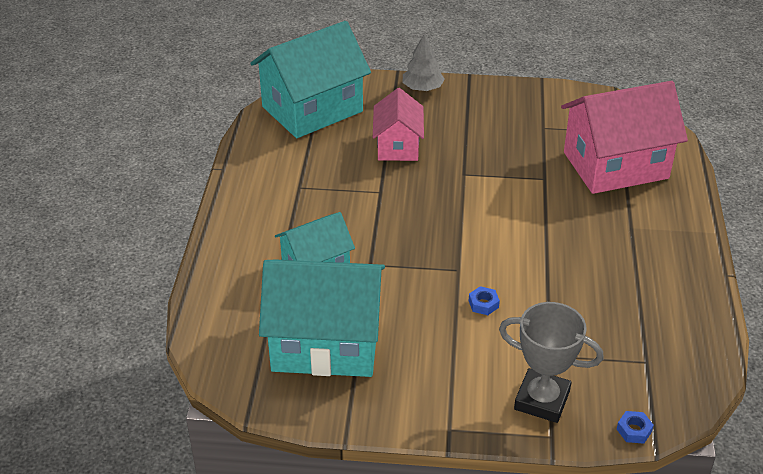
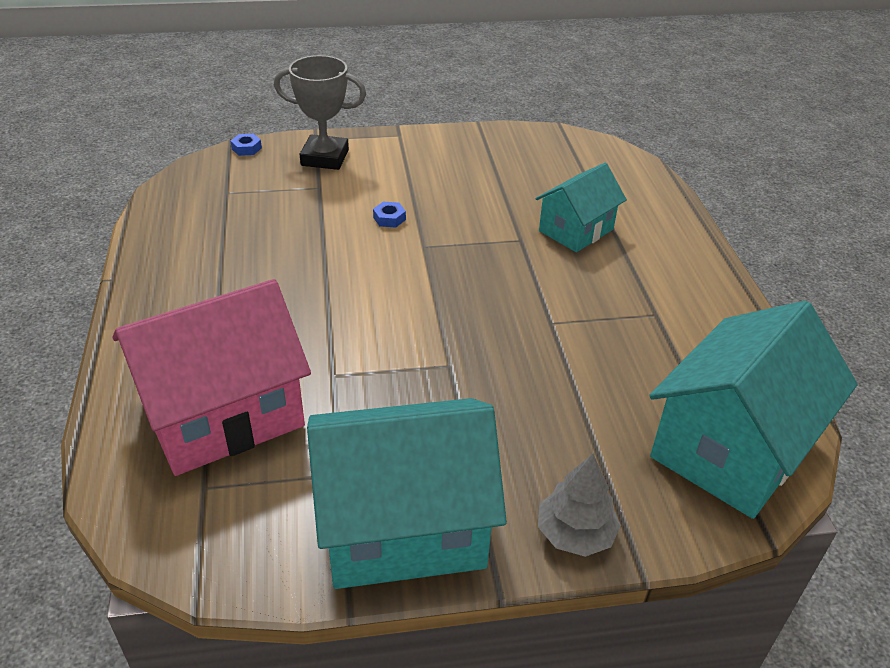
camera: 165 degrees right, 0 degrees up
turquoise house [259,260,385,377] -> turquoise house moved to [307,398,507,589]
pink house [373,88,424,161] -> none

